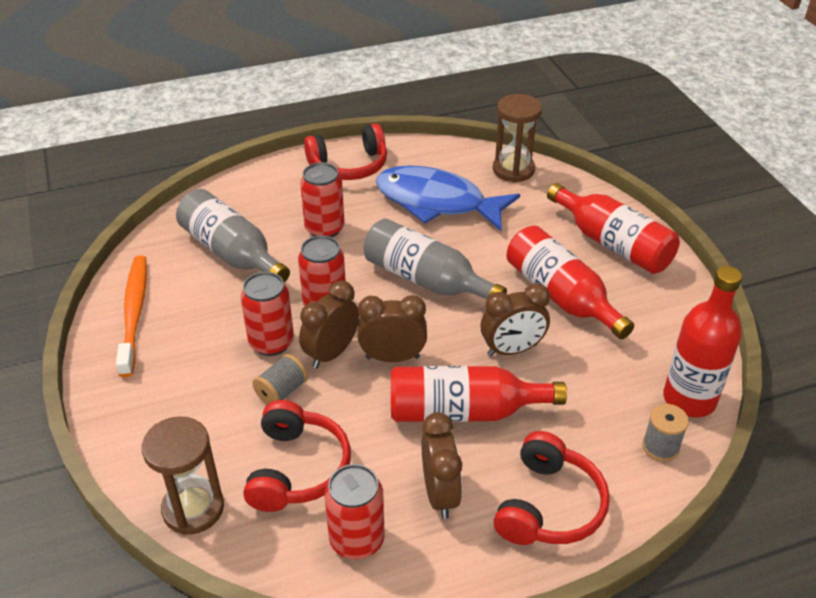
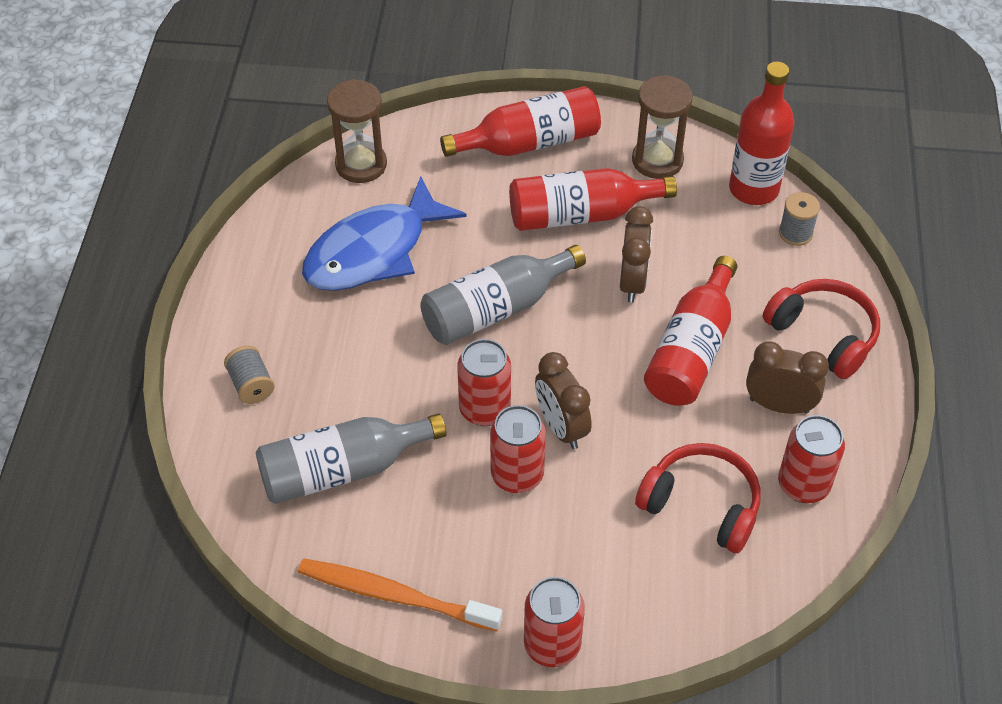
camera: 65 degrees left, 10 degrees up
brown hourglass [142,416,224,535] -> brown hourglass moved to [632,75,693,179]
grey spool [252,354,308,405] -> grey spool moved to [224,346,275,404]
red can [300,162,345,237] -> red can moved to [524,577,585,667]
red headphones [304,123,387,180] -> none
brown clock [358,295,427,362] -> none

